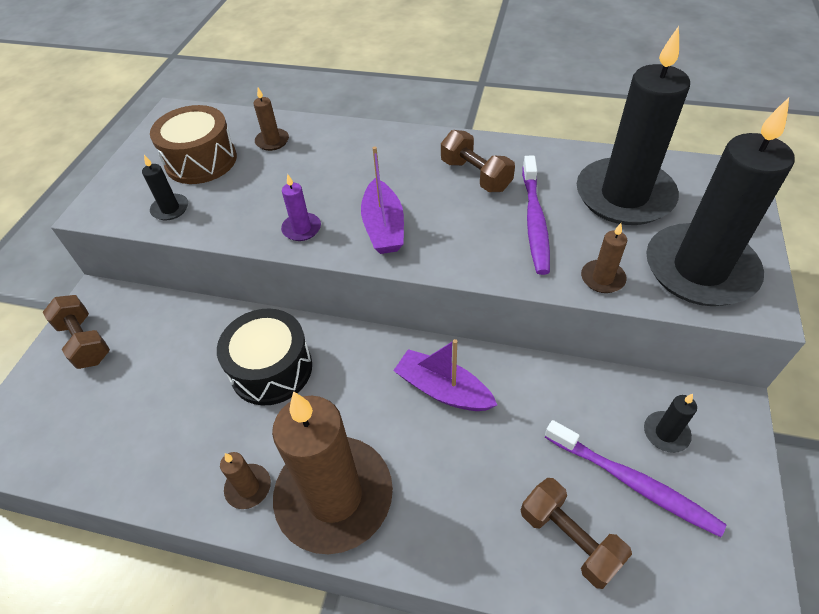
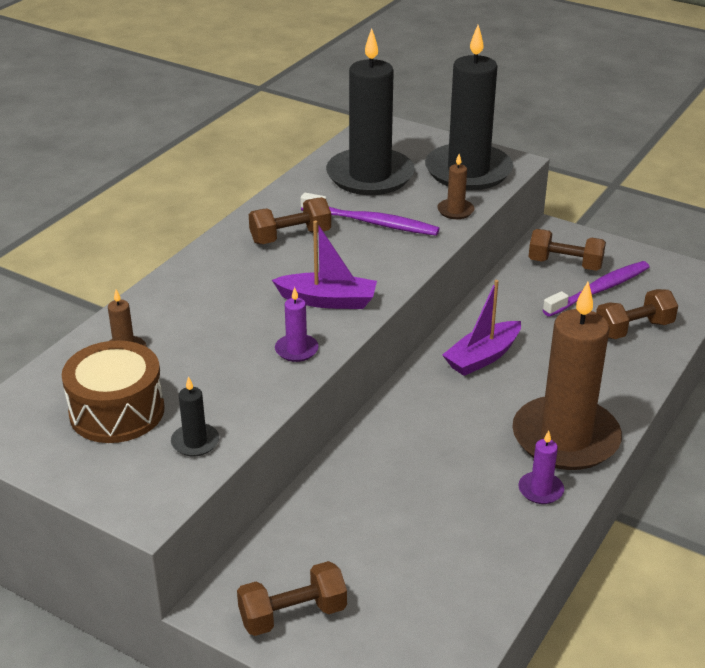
camera: 75 degrees left, 15 degrees down
black drum [217,308,312,406] -> none
brown candle [220,452,271,509] -> purple candle [518,430,564,504]
black candle [644,394,697,453] -> brown dumbbell [528,229,606,271]

